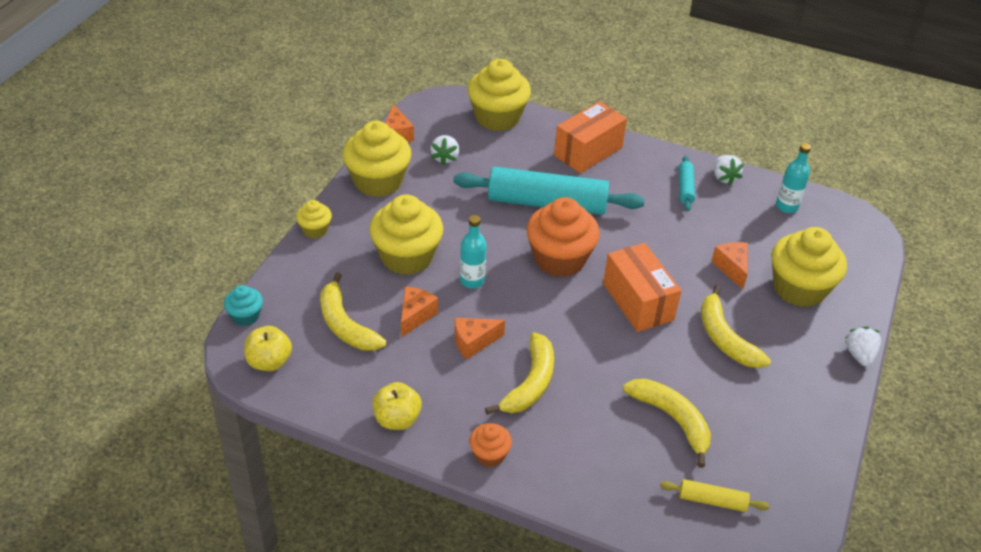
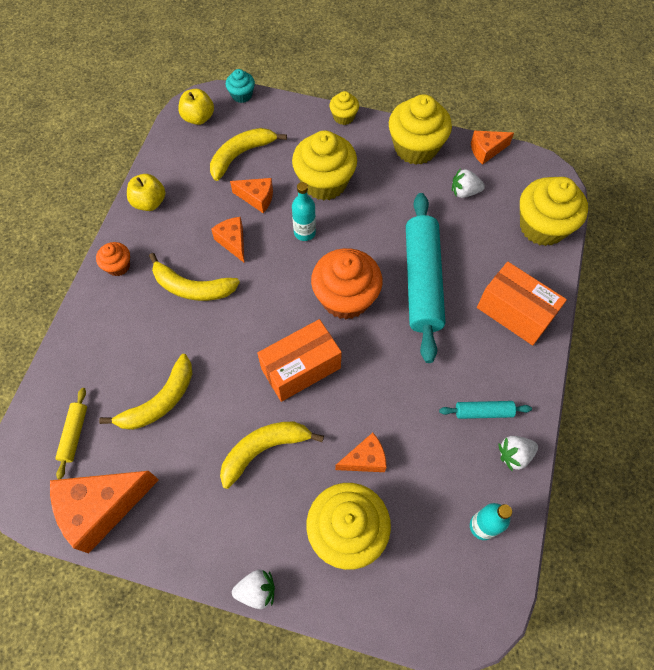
camera: 85 degrees right, 20 degrees up
none -> orange cheese [50,471,159,553]

